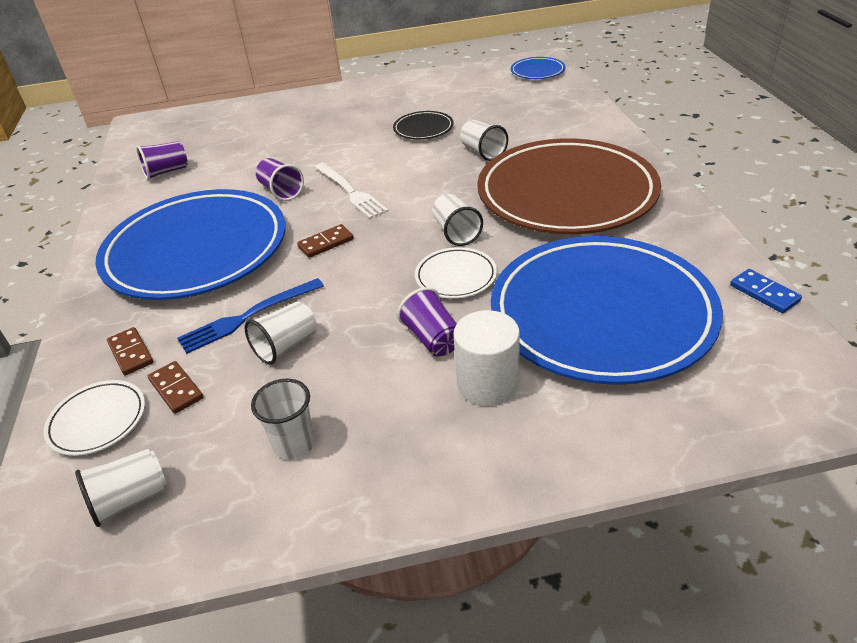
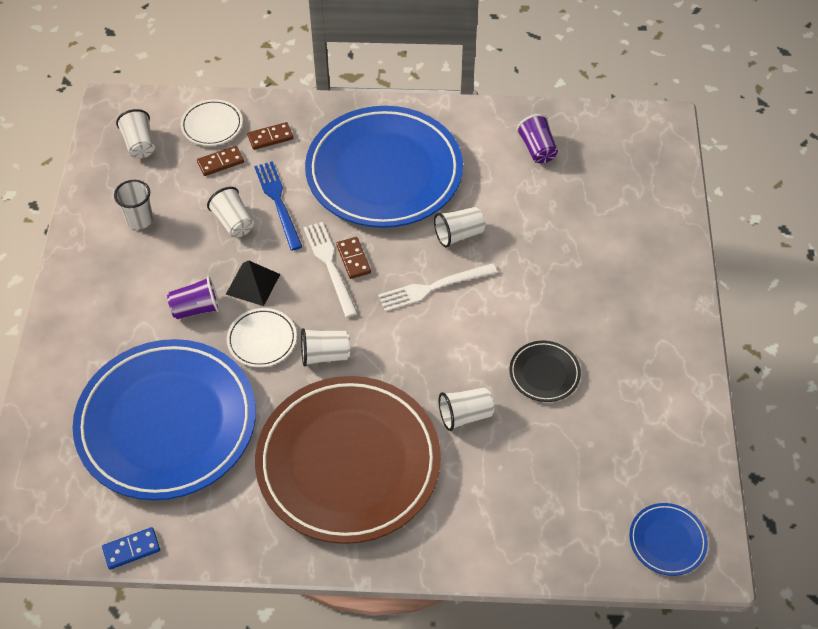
camera: 100 degrees right, 15 degrees up
purple cup [256,158,304,201] -> white cup [434,207,485,248]
white cylinder [453,310,520,406] -> none
none -> black pyramid [226,260,280,306]
none -> white fork [303,222,358,317]

